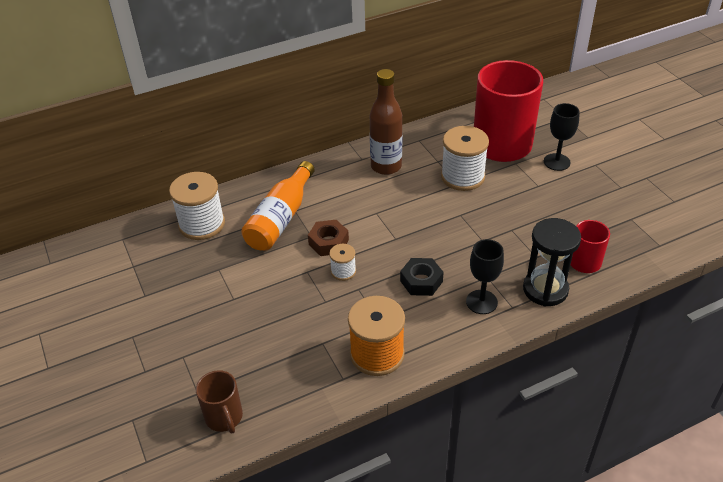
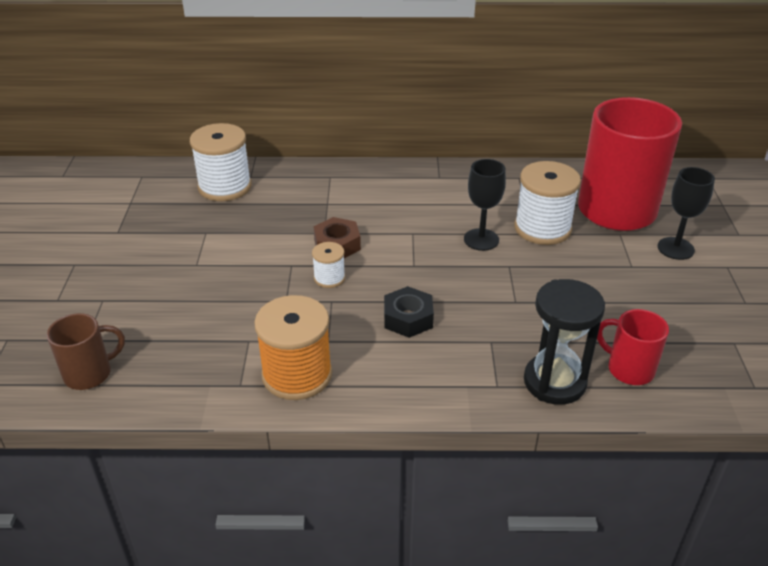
camera: 25 degrees right, 5 degrees down
brown mug [196,370,243,433] -> brown mug turned 120 degrees counterclockwise [47,313,125,390]
orange bottle [241,161,315,251] -> none
brown bottle [370,69,403,175] -> none
black goblet [466,239,504,314] -> black goblet moved to [464,159,506,251]

